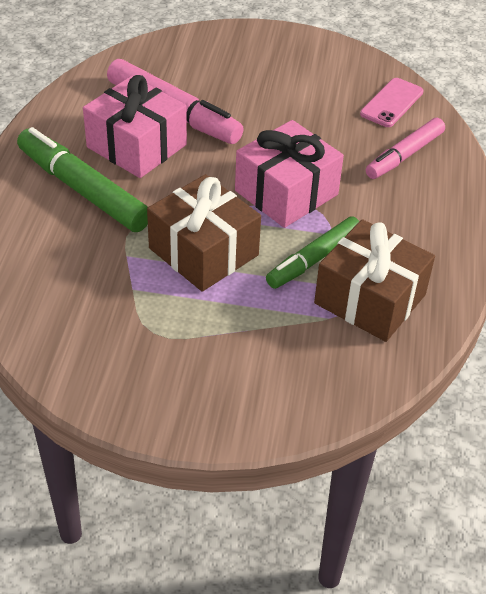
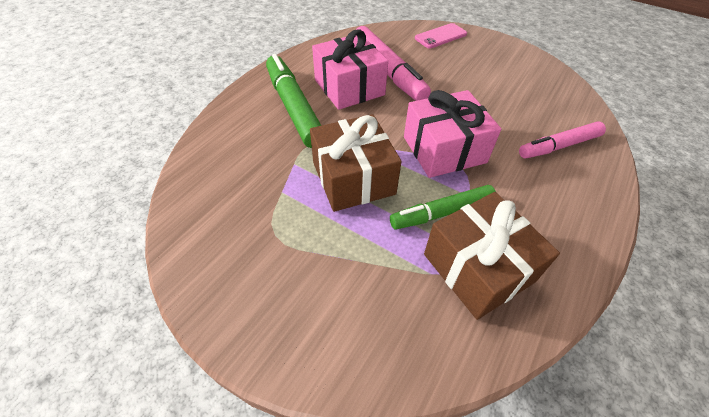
camera: 25 degrees right, 5 degrees up
pink phone [360,78,424,127] -> pink phone moved to [415,23,467,49]

